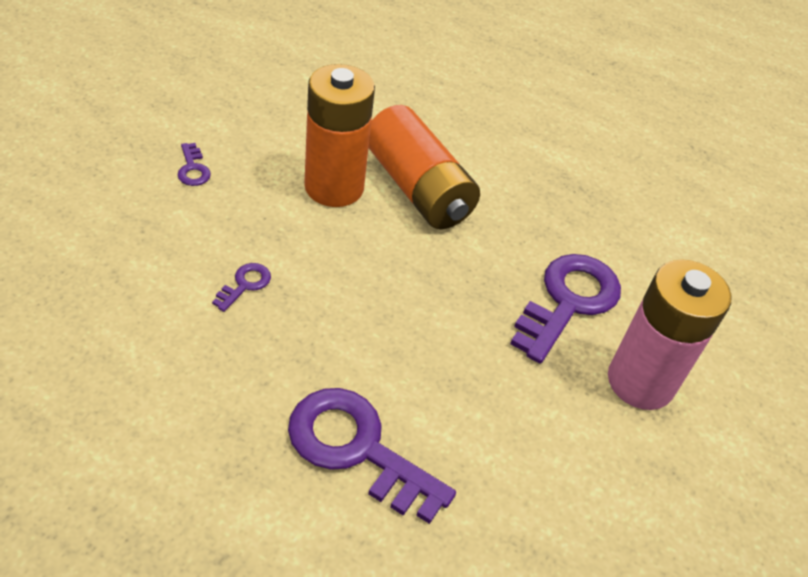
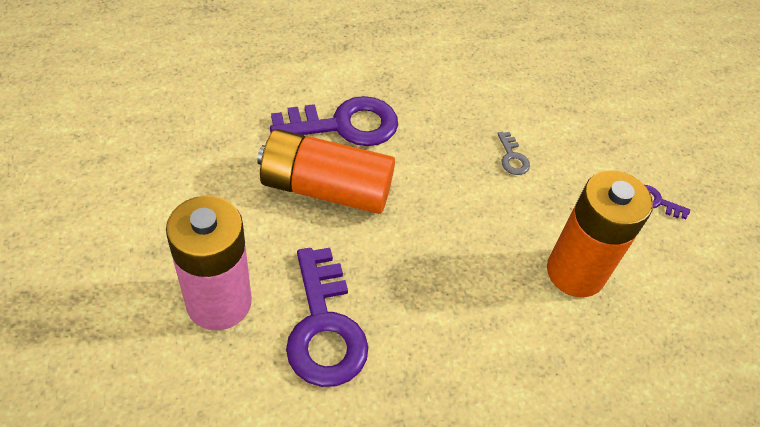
camera: 135 degrees right, 5 degrees up
purple key [212,263,271,312] -> grey key [497,132,530,175]
orange battery [369,105,480,229] -> orange battery moved to [257,129,395,214]

